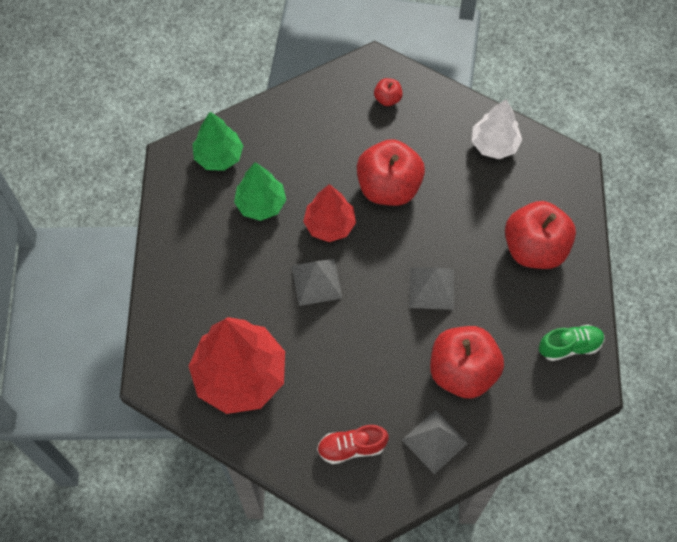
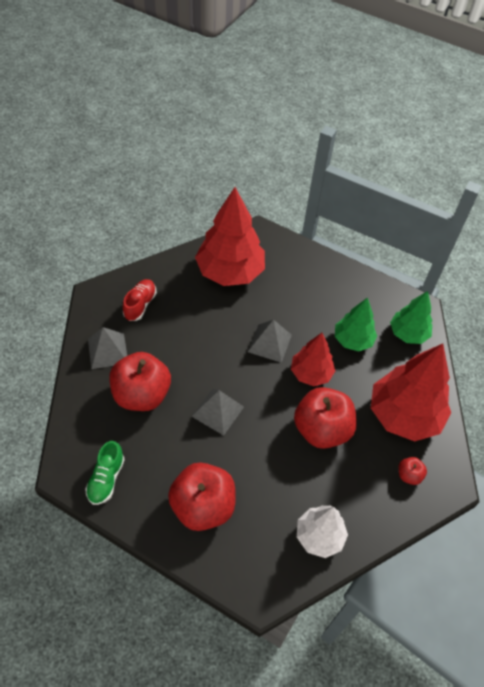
camera: 115 degrees right, 10 degrees down
none -> red tree [371,344,451,441]

